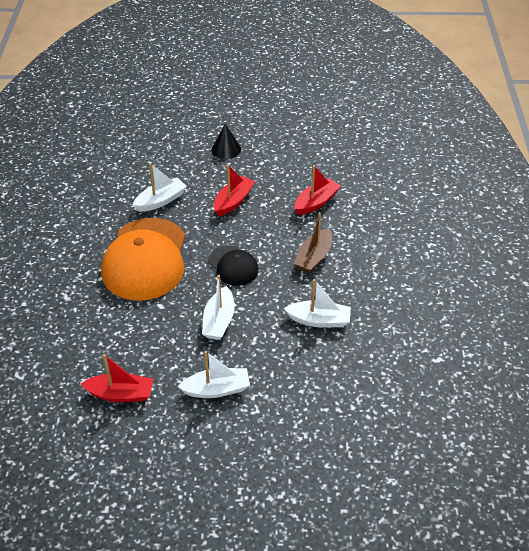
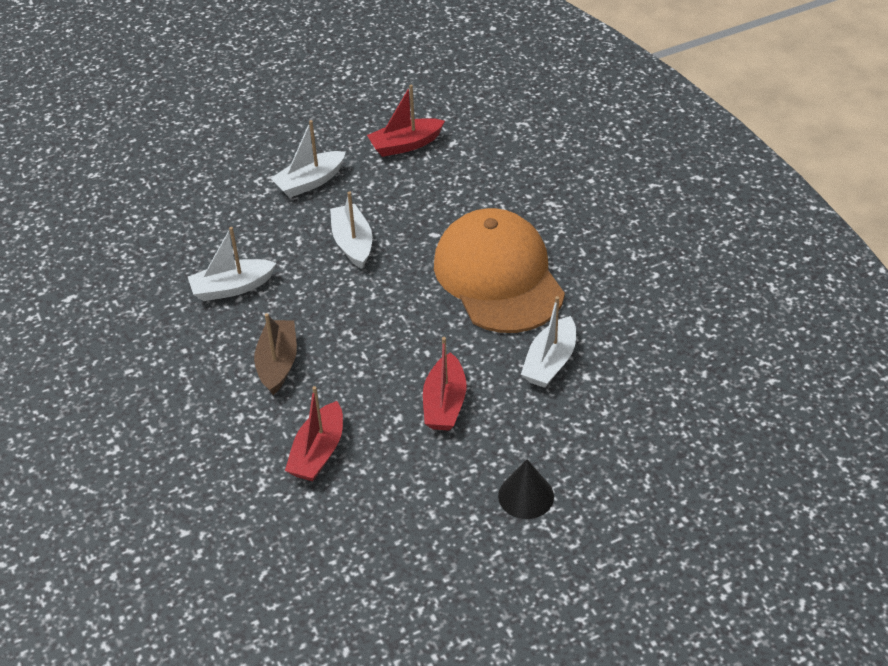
camera: 155 degrees right, 0 degrees up
black cap [208,245,259,286] -> none

